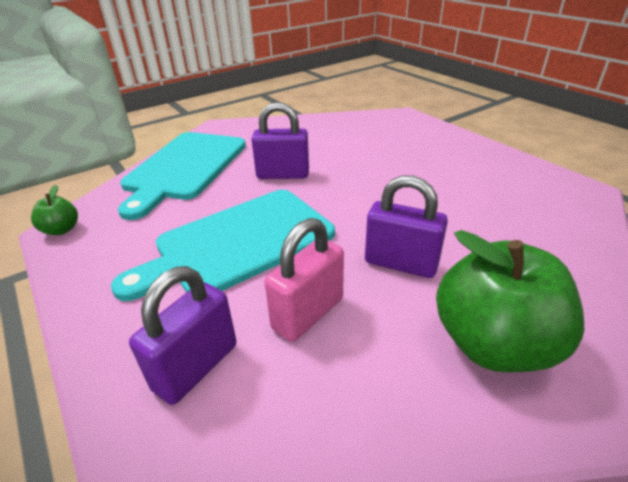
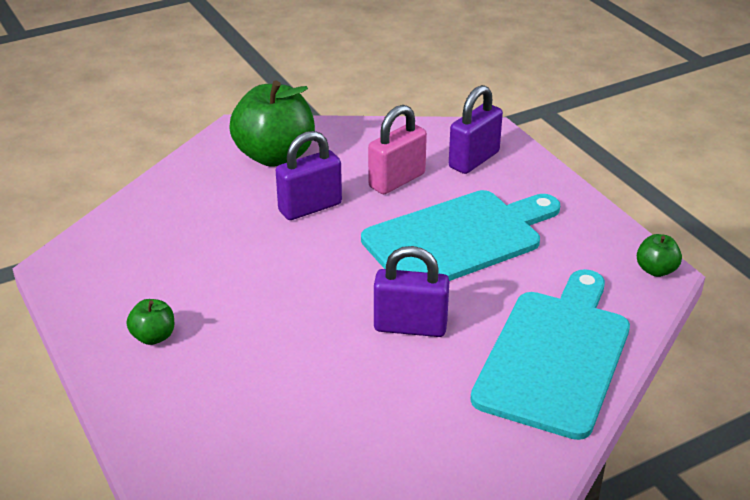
camera: 175 degrees left, 0 degrees up
purple padlock [365,175,448,278] -> purple padlock turned 60 degrees counterclockwise [276,131,342,220]
none -> green apple [127,299,175,345]

